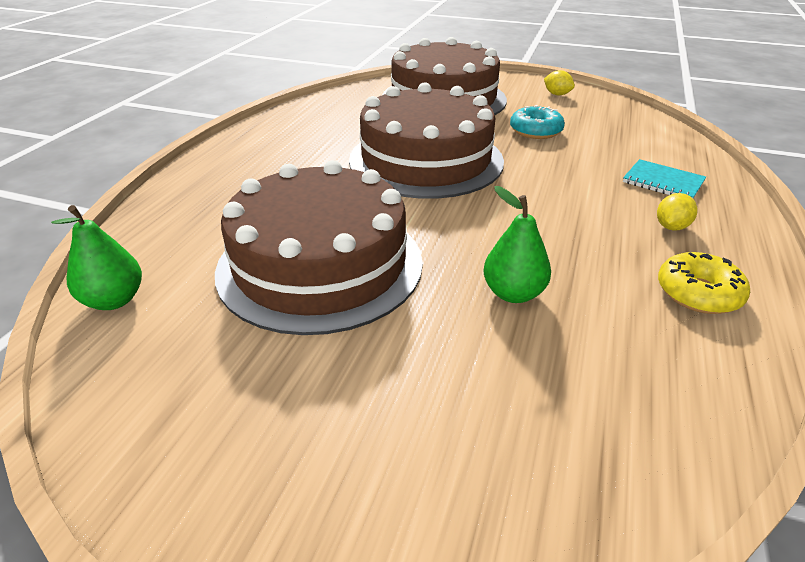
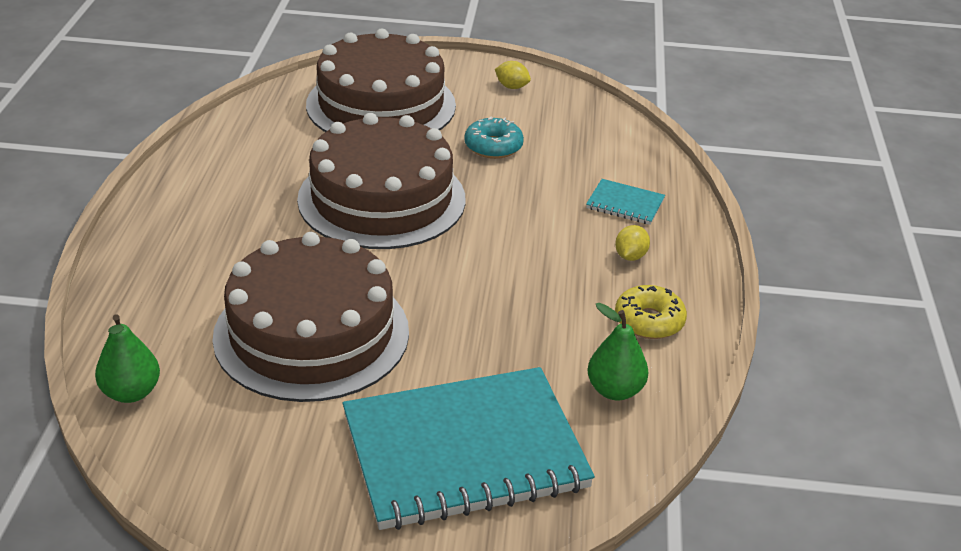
camera: 15 degrees left, 0 degrees up
green pear [483,186,551,303] -> green pear moved to [588,303,649,400]
none -> turquoise notebook [343,367,595,530]

